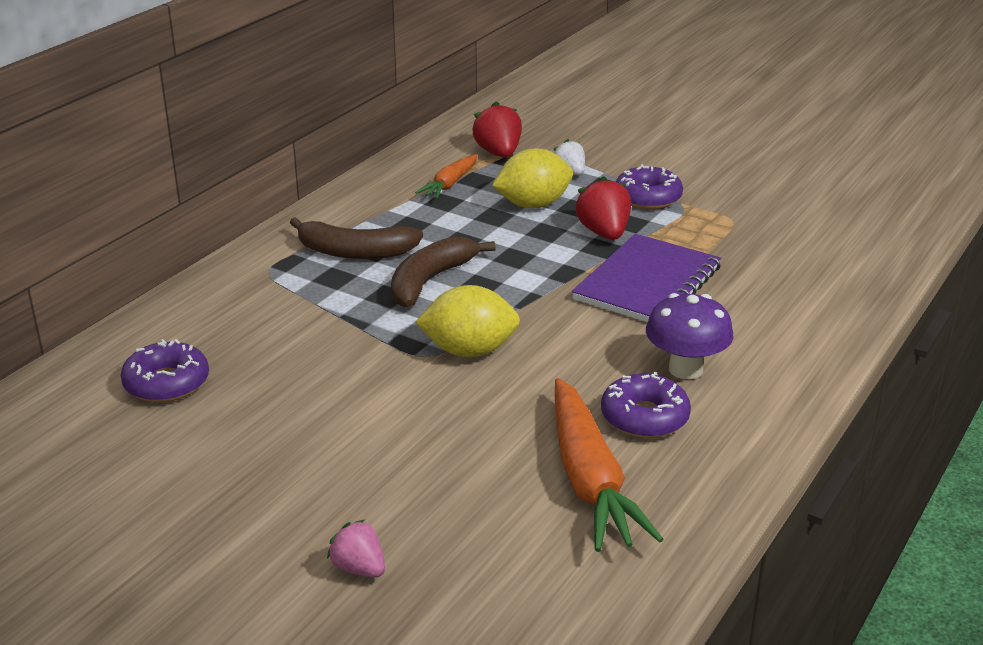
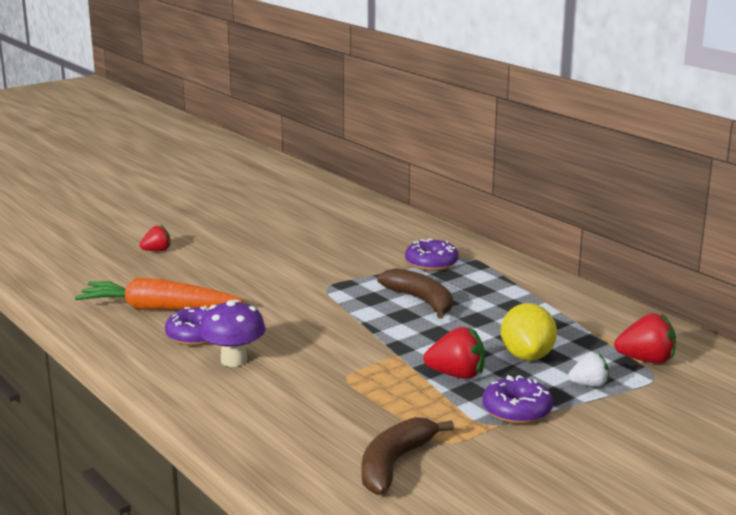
camera: 110 degrees right, 10 degrees down
purple donut [121,339,209,402] -> purple donut moved to [405,238,459,271]
brown banana [290,217,423,259] -> brown banana moved to [362,417,454,495]
pink strawberry [327,519,385,578] -> red strawberry [140,225,171,251]
orange carrot [415,154,478,199] -> none
yellow lemon [415,285,520,357] -> none
purple notebook [572,234,721,322] -> none

